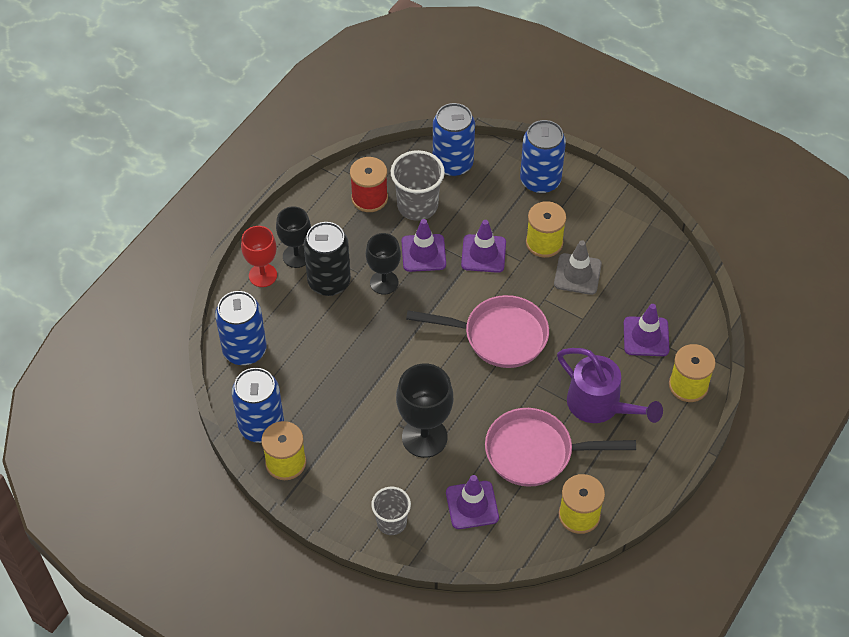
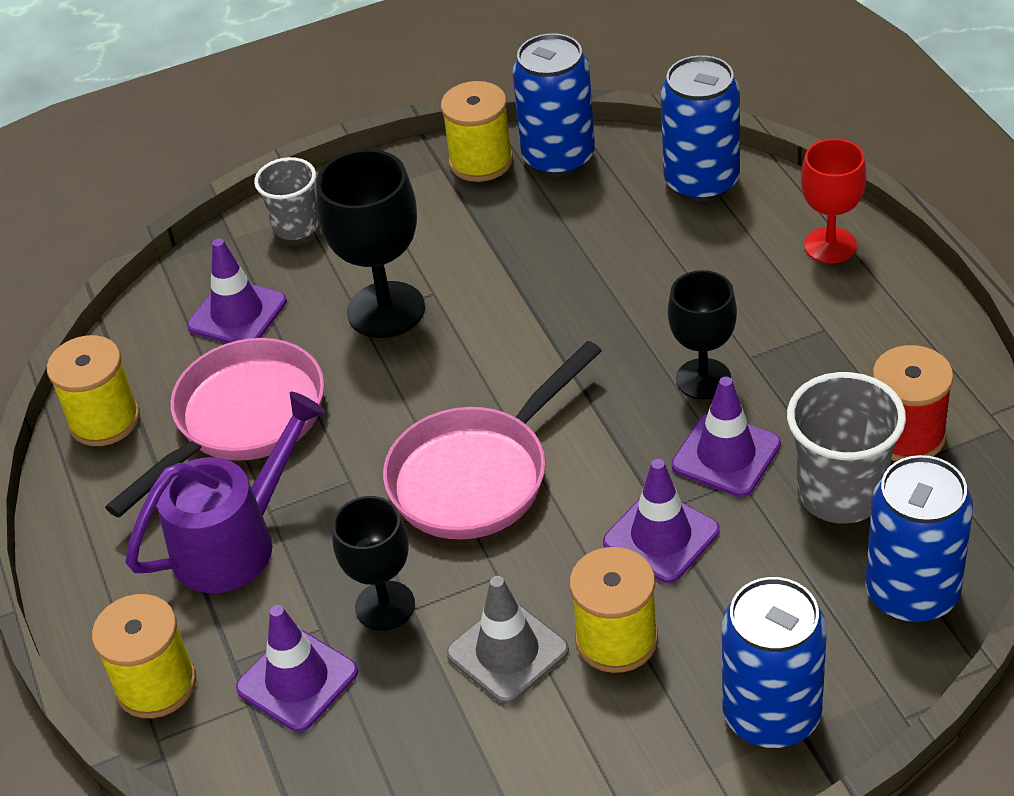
camera: 130 degrees right, 10 degrees down
black goblet [276,206,311,268] -> black goblet moved to [332,496,415,631]
black can [304,222,351,296] -> none
purple watering can [557,348,663,423] -> purple watering can turned 150 degrees clockwise [125,392,325,593]

